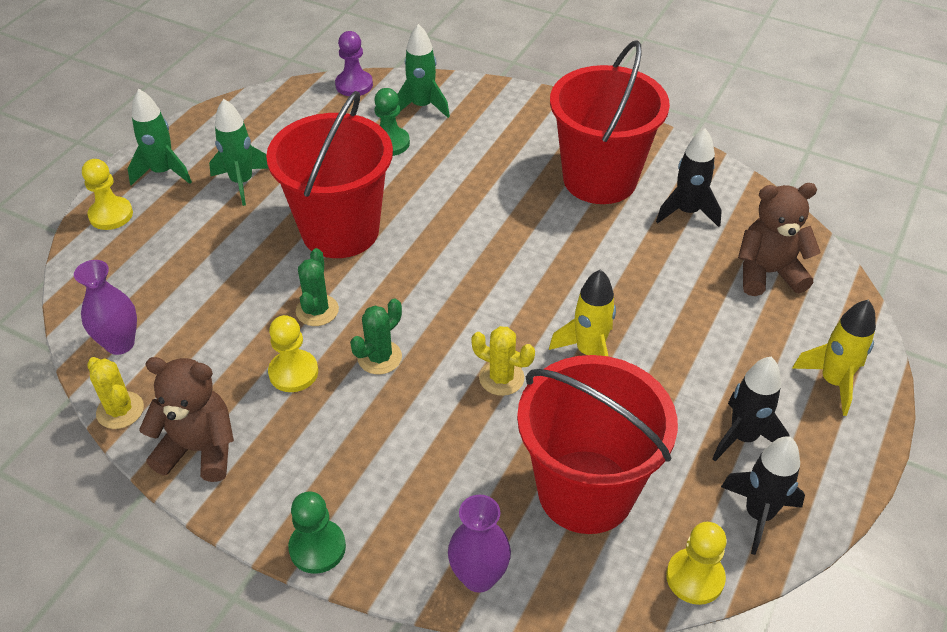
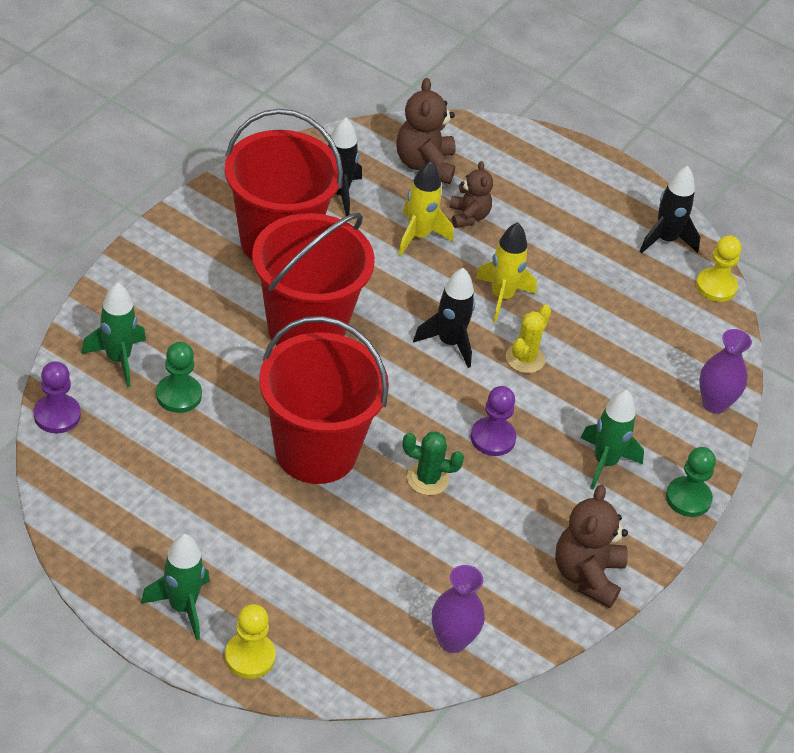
camera: 90 degrees left, 0 degrees up
yellow cactus [87,357,144,429] -> none
green rocket [209,99,269,206] -> green rocket moved to [581,390,644,490]
yellow pawn [268,315,318,392] -> none
green cactus [350,299,402,375] -> purple pawn [471,386,516,456]
red bucket [517,355,678,534] -> red bucket moved to [252,213,375,345]
black rocket [712,357,789,461] -> black rocket moved to [413,268,475,368]
yellow rocket [792,300,876,416] -> yellow rocket moved to [398,161,453,256]
none -> brown teddy bear [450,161,493,228]

